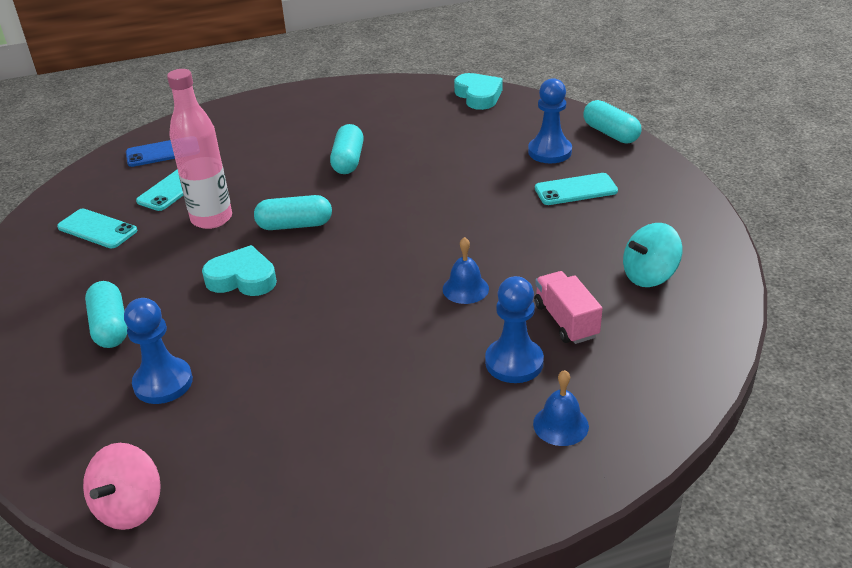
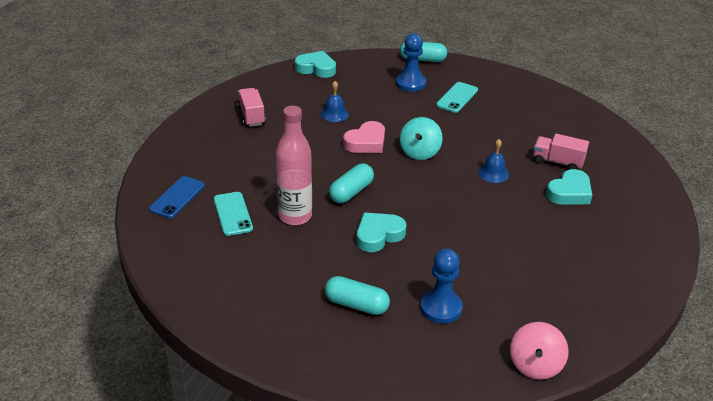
camera: 50 degrees left, 0 degrees up
turquoise phone [57,209,137,248] -> none
pink spinning top [83,443,161,530] -> pink spinning top turned 45 degrees clockwise [510,322,569,380]
turquoise capsule [330,124,364,174] -> none
blue pawn [485,276,544,383] -> turquoise heart [546,169,592,205]
blue bell [533,370,589,446] -> blue bell moved to [321,81,349,122]
turquoise spinning top [623,223,682,287] -> turquoise spinning top moved to [400,117,443,160]
none -> pink truck [237,88,266,127]
none -> pink heart [343,121,385,153]

